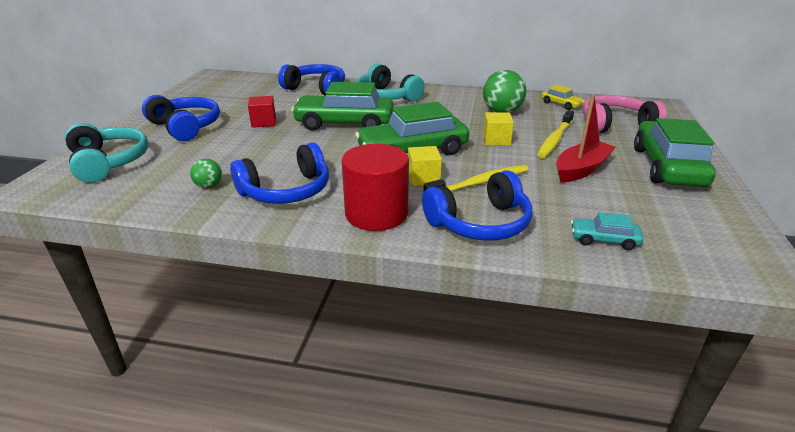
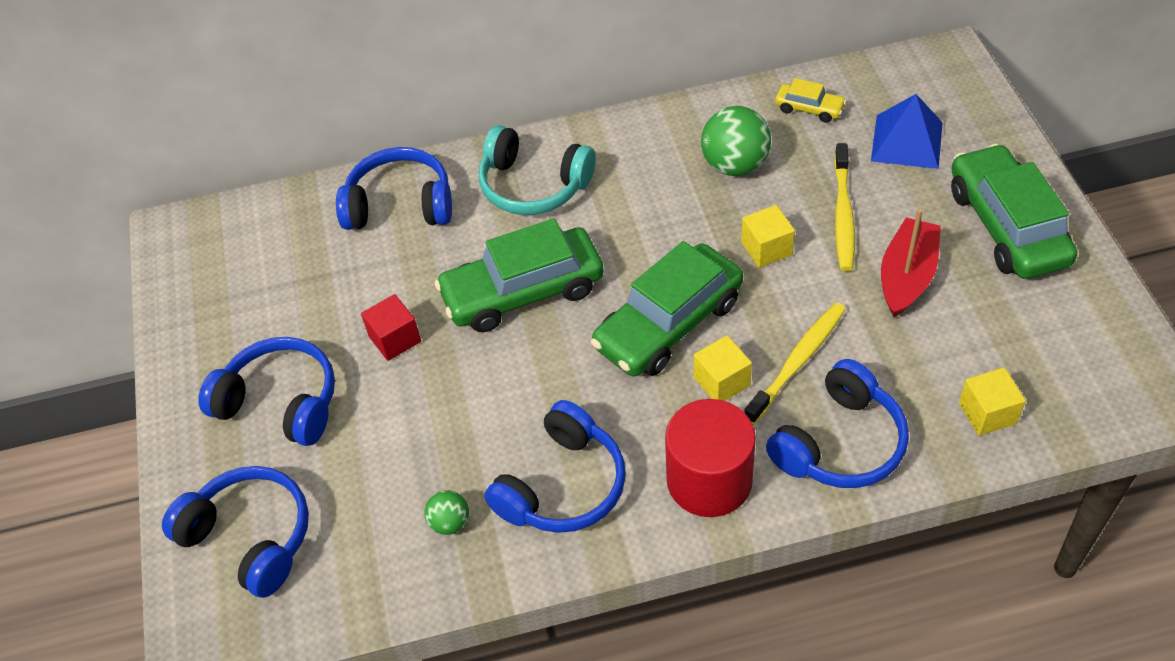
camera: 20 degrees left, 20 degrees up
turquoise headphones [65,123,148,183] -> blue headphones [162,466,309,598]
turquoise car [571,212,644,250] -> yellow cube [959,367,1026,436]
pink headphones [583,95,667,133] -> blue pyramid [871,94,943,169]

